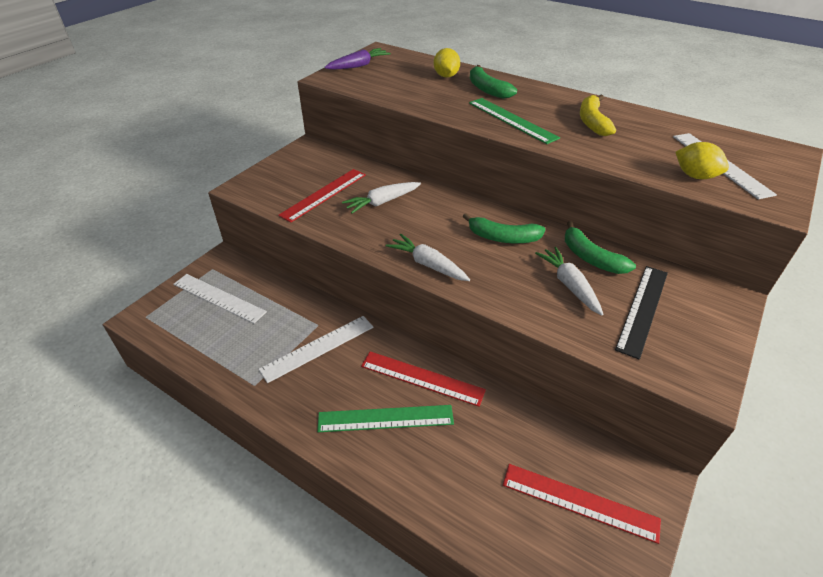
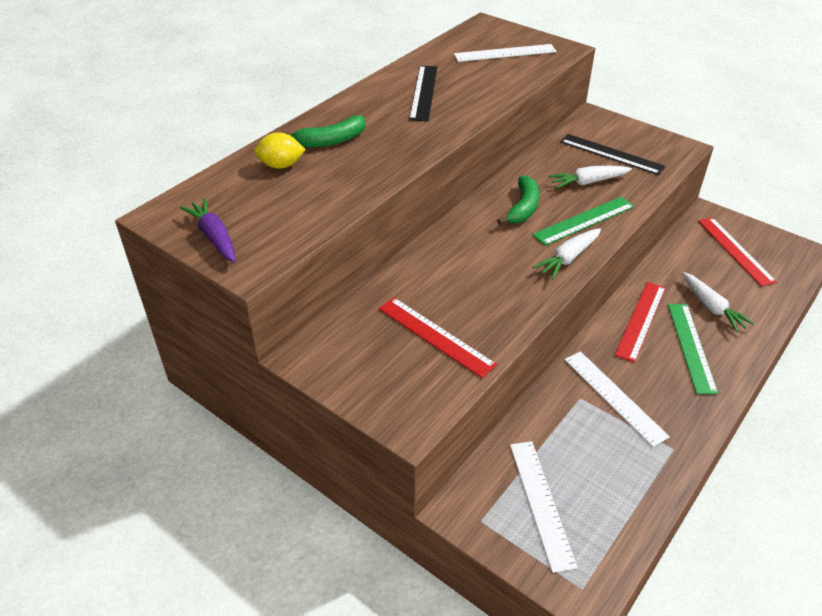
camera: 85 degrees left, 0 degrees up
white ruler [173,274,267,324] -> white ruler turned 45 degrees counterclockwise [510,441,577,573]
white carrot [342,182,421,214] -> white carrot moved to [682,272,755,332]
green ruler [469,98,560,144] -> green ruler moved to [532,197,635,245]
red ruler [503,464,661,544] -> red ruler turned 45 degrees counterclockwise [698,217,777,286]
green banana [565,221,636,274] -> none
yellow banana [580,95,616,136] -> black ruler [409,66,437,121]
yellow lemon [675,142,729,179] -> none

